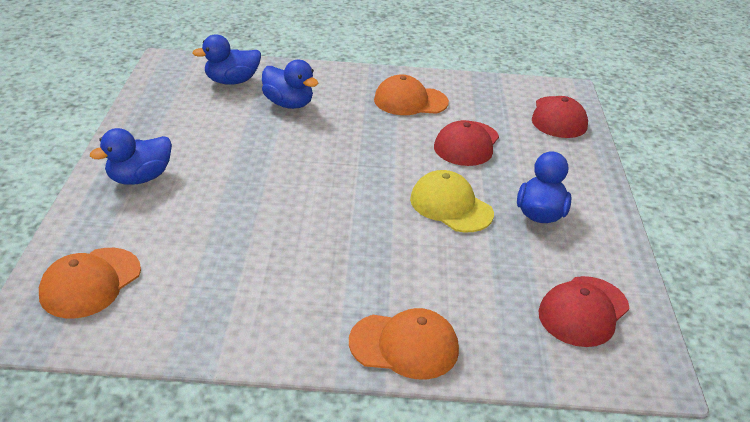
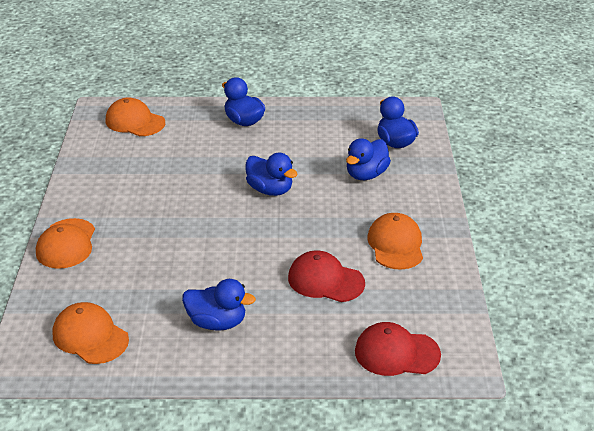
camera: 90 degrees right, 0 degrees up
yellow cap [410,170,494,232] -> none
red cap [538,276,629,347] -> orange cap [52,302,129,364]
none -> blue duck [245,153,298,196]

